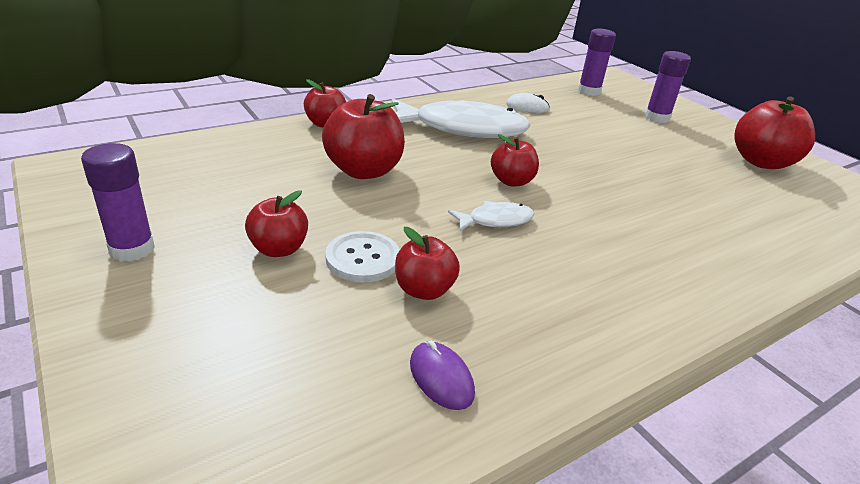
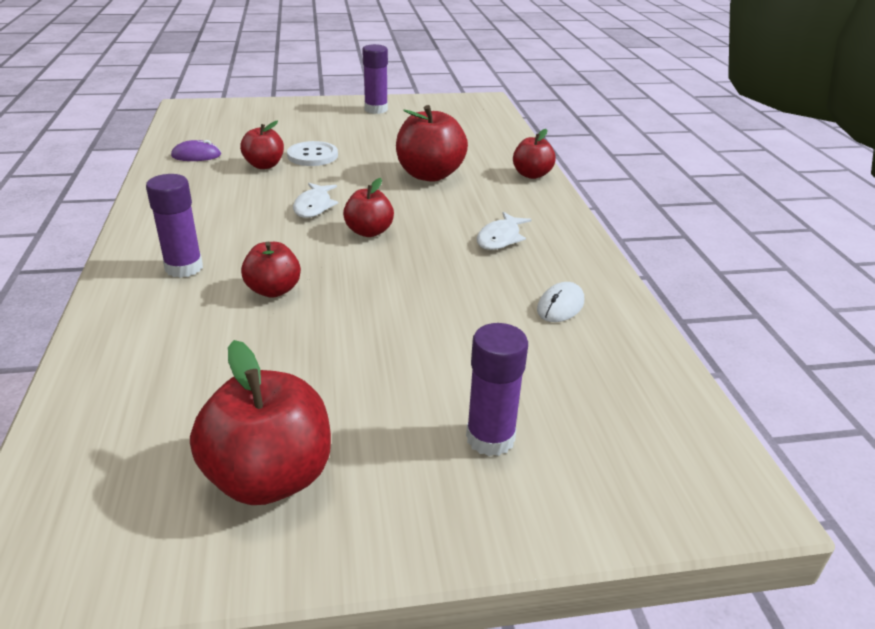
camera: 115 degrees right, 0 degrees up
red apple [245,190,308,257] -> red apple moved to [241,242,301,298]
white fish [392,99,531,138] -> white fish [476,212,531,250], size x0.46
purple glue stick [578,28,616,96] -> purple glue stick moved to [146,174,203,278]

